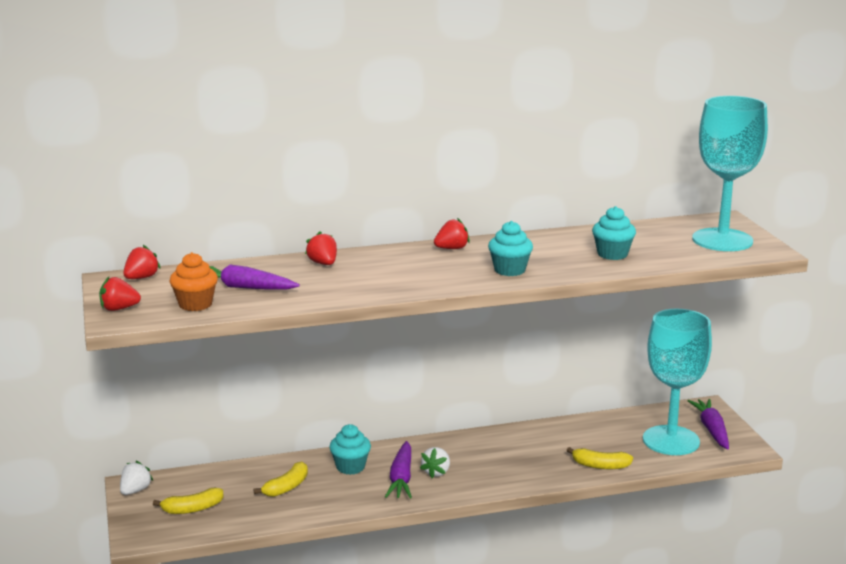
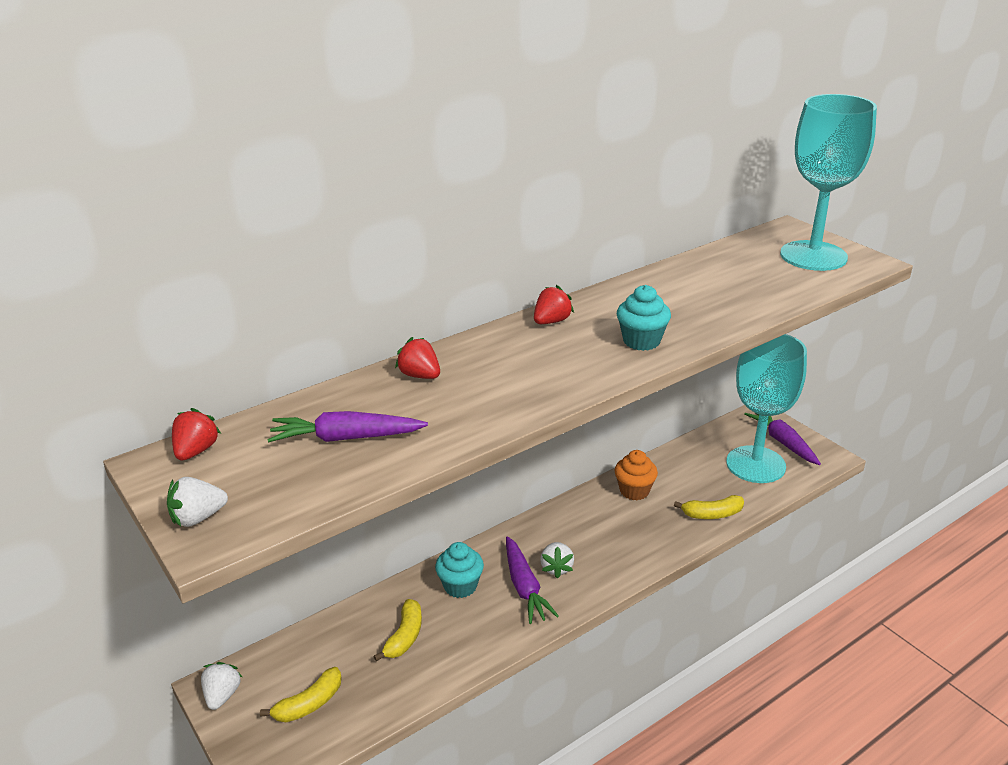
camera: 20 degrees left, 10 degrees up
red strawberry [99,277,141,311] -> white strawberry [167,477,228,527]
orange cupcake [169,252,218,311] -> orange cupcake moved to [614,450,658,500]
turquoise cupcake [592,206,636,260] -> none

